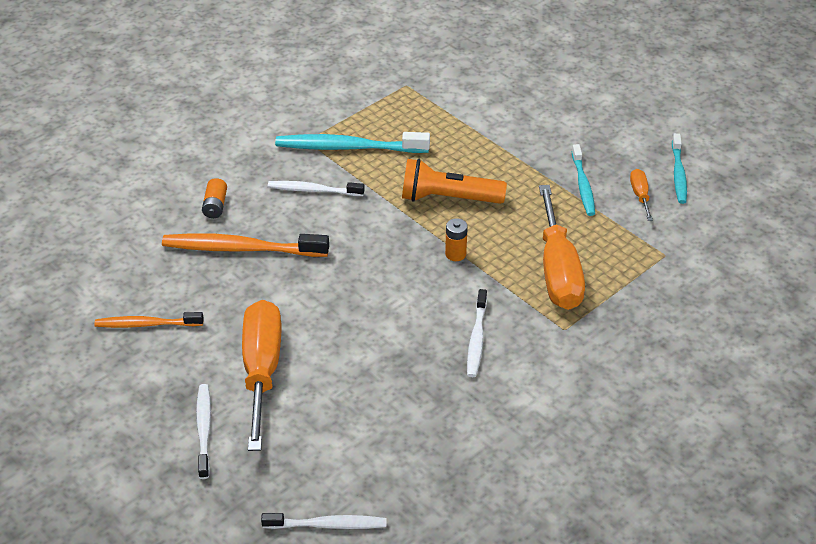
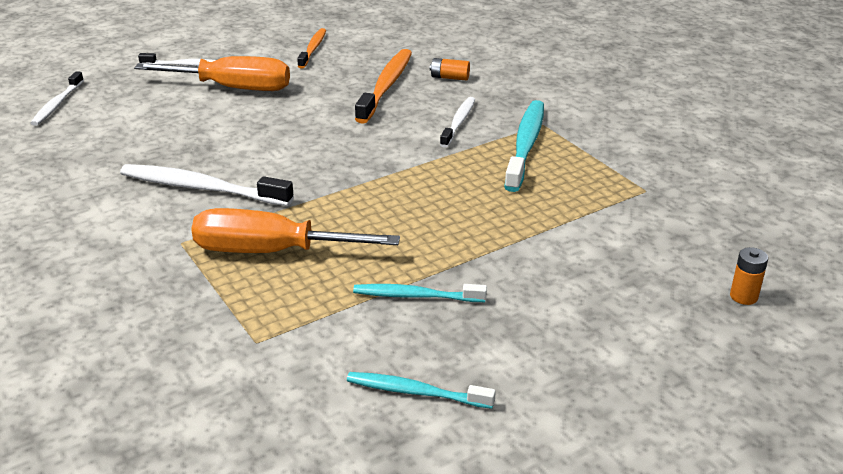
camera: 100 degrees right, 10 degrees down
orange flashlight [402,159,507,204] -> none
orange battery [445,218,468,261] -> orange battery moved to [730,247,768,305]
white toothbrush [467,289,487,377] -> white toothbrush [120,164,294,206], size x1.64
orange screwdriver [630,169,653,221] -> none

